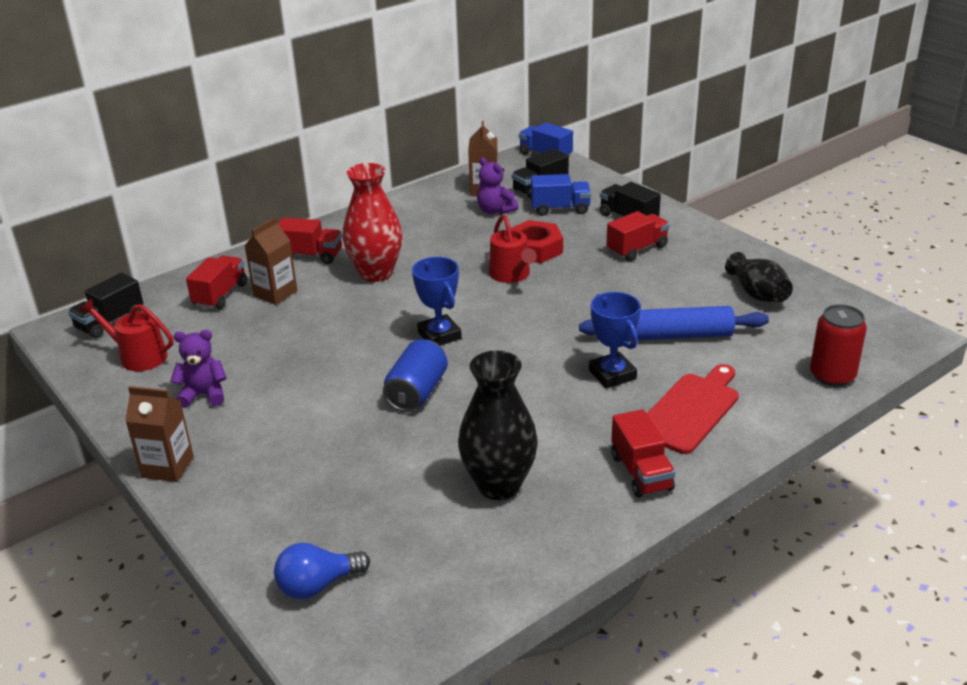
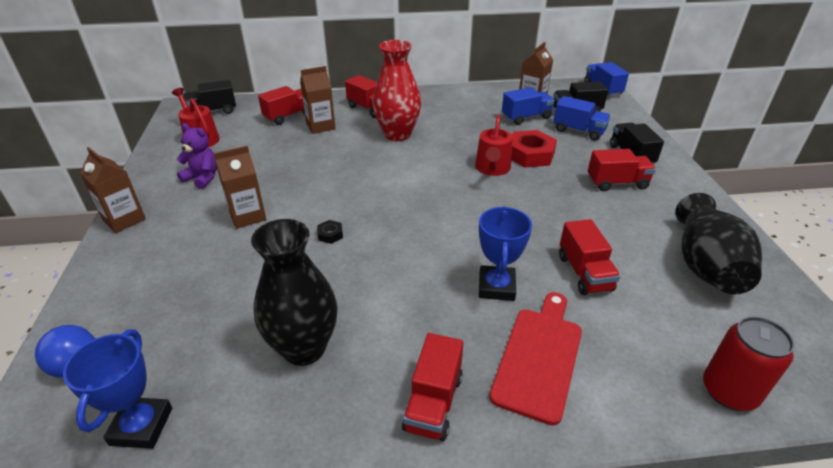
camera: 30 degrees right, 5 degrees up
blue can [383,339,448,412] -> black nut [317,220,343,244]
blue trophy [412,257,462,346] -> blue trophy moved to [63,329,172,449]
purple teddy bear [477,157,518,214] -> blue truck [502,87,555,125]
blue rolling pin [579,306,769,341] -> red truck [559,219,620,295]
red cutting board [647,364,739,454] -> red cutting board turned 45 degrees counterclockwise [489,292,582,426]
black vase [725,252,793,302] -> black vase [675,193,762,295], size x1.50
none -> brown carton [214,146,266,229]

